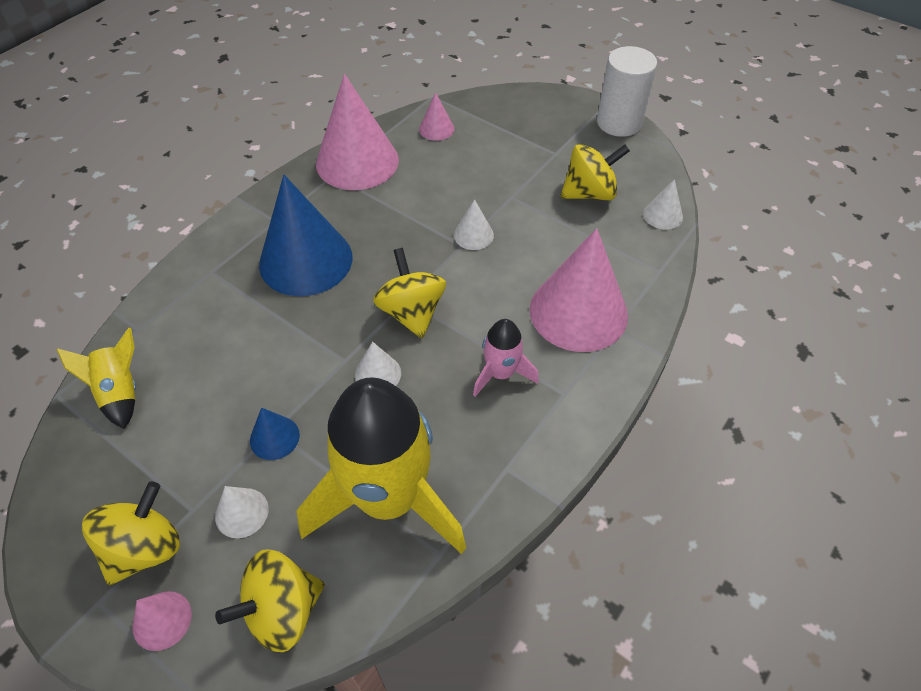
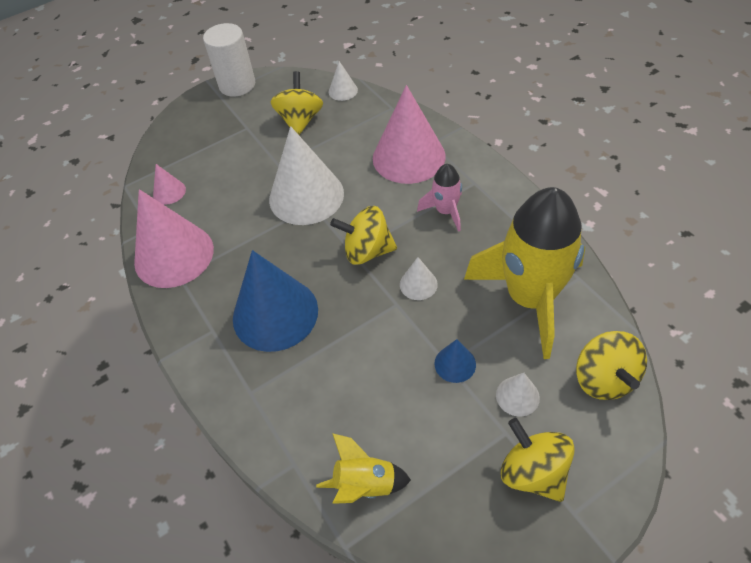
camera: 65 degrees left, 0 degrees up
pink cone [132,591,192,651] -> none
white cone [454,199,494,250] -> white cone [269,126,344,225], size x2.24

